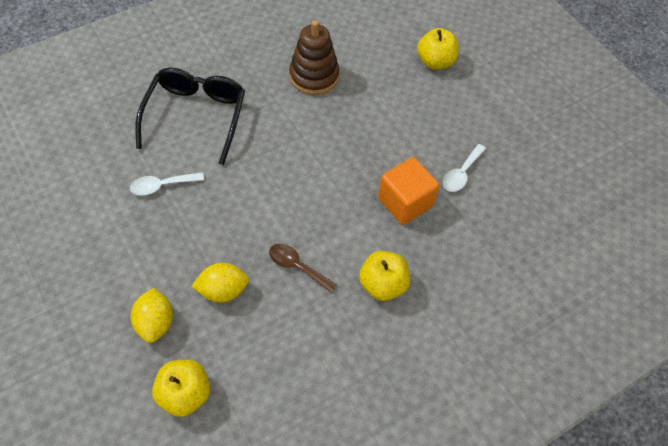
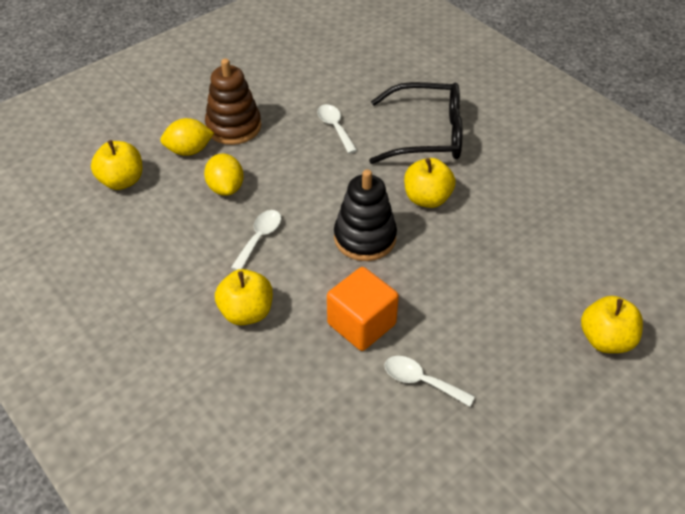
camera: 85 degrees right, 10 degrees down
brown spoon [269,244,337,293] -> white spoon [231,210,282,270]
brown stacking toy [289,20,339,95] -> brown stacking toy moved to [205,59,261,145]
none -> black stacking toy [334,170,397,261]
none -> yellow apple [404,158,456,208]

